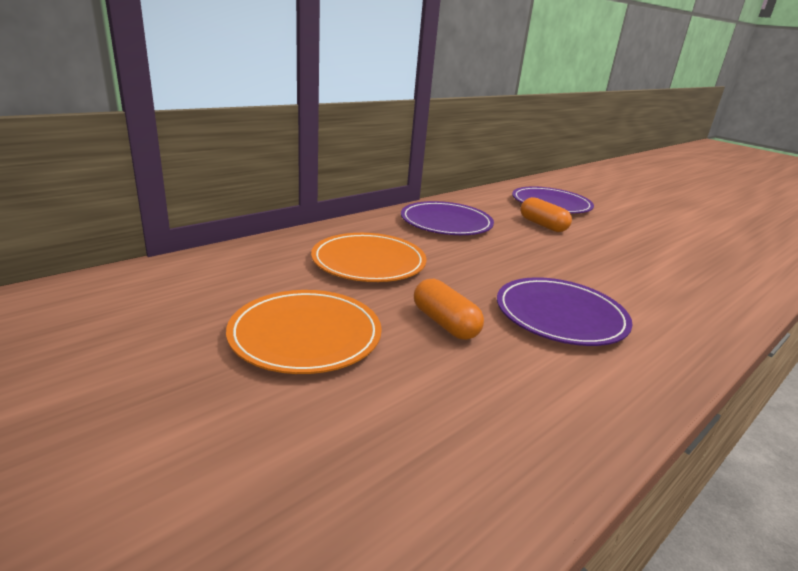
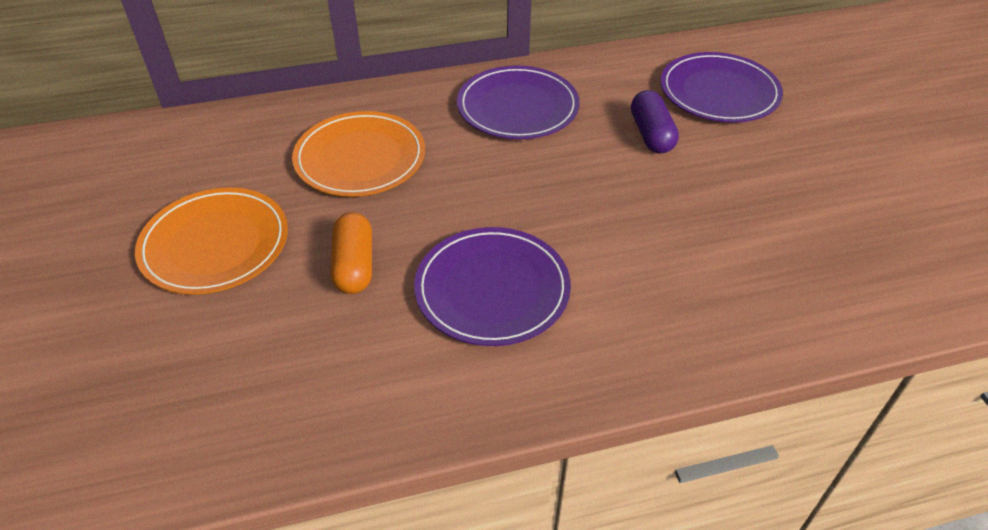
camera: 30 degrees right, 20 degrees up
orange capsule [521,197,572,232] -> purple capsule [631,90,679,154]

